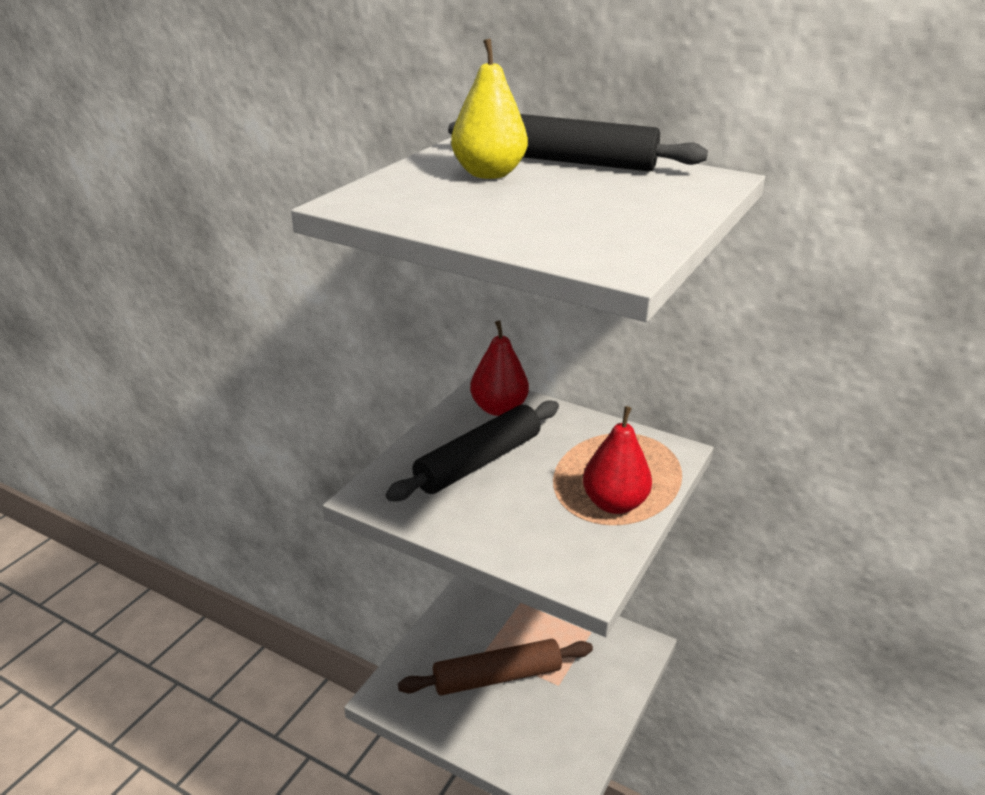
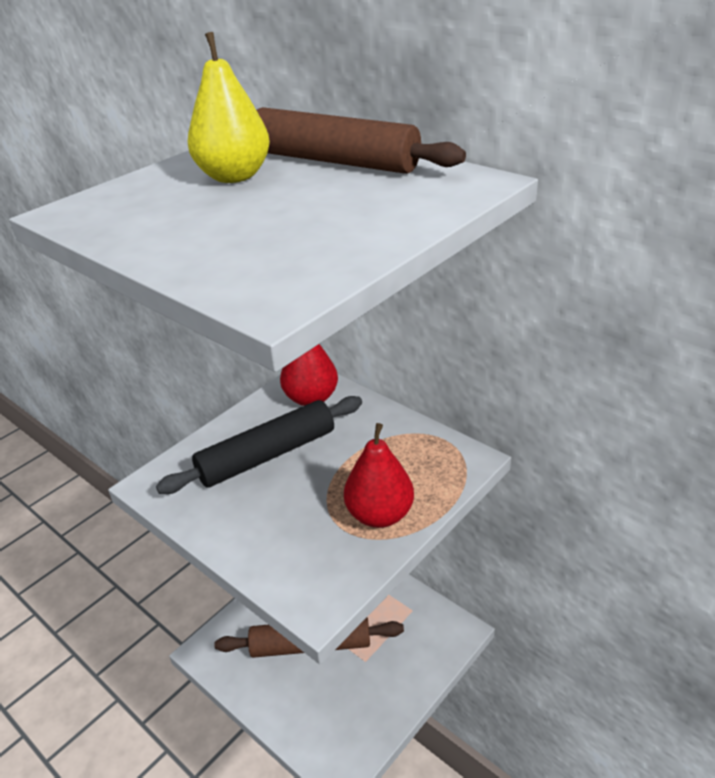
camera: 15 degrees right, 5 degrees up
black rolling pin [448,114,708,172] -> brown rolling pin [257,107,466,174]

